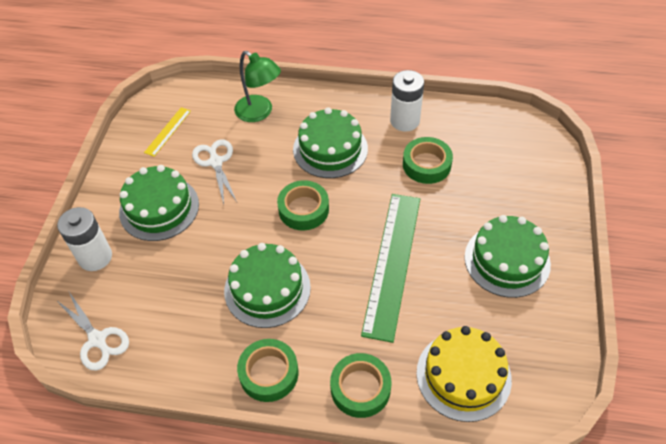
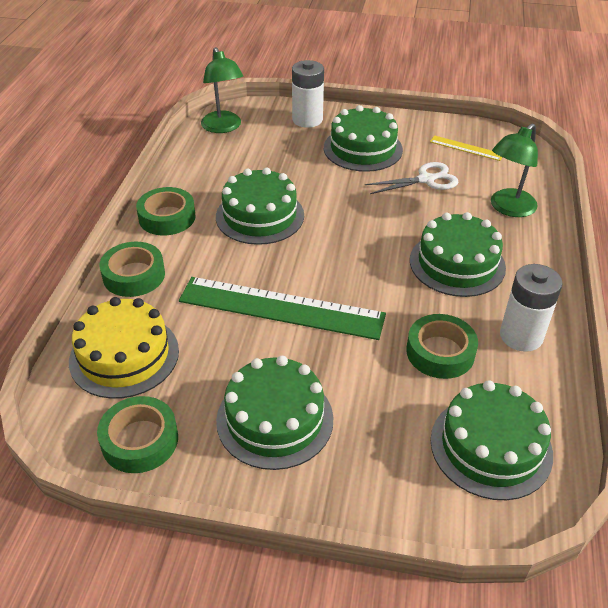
camera: 90 degrees right, 10 degrees down
white scissors [56,292,129,371] -> green lamp [201,47,243,133]
green tape [277,180,329,230] -> green tape moved to [97,396,178,473]
none -> green cake [431,380,553,500]

